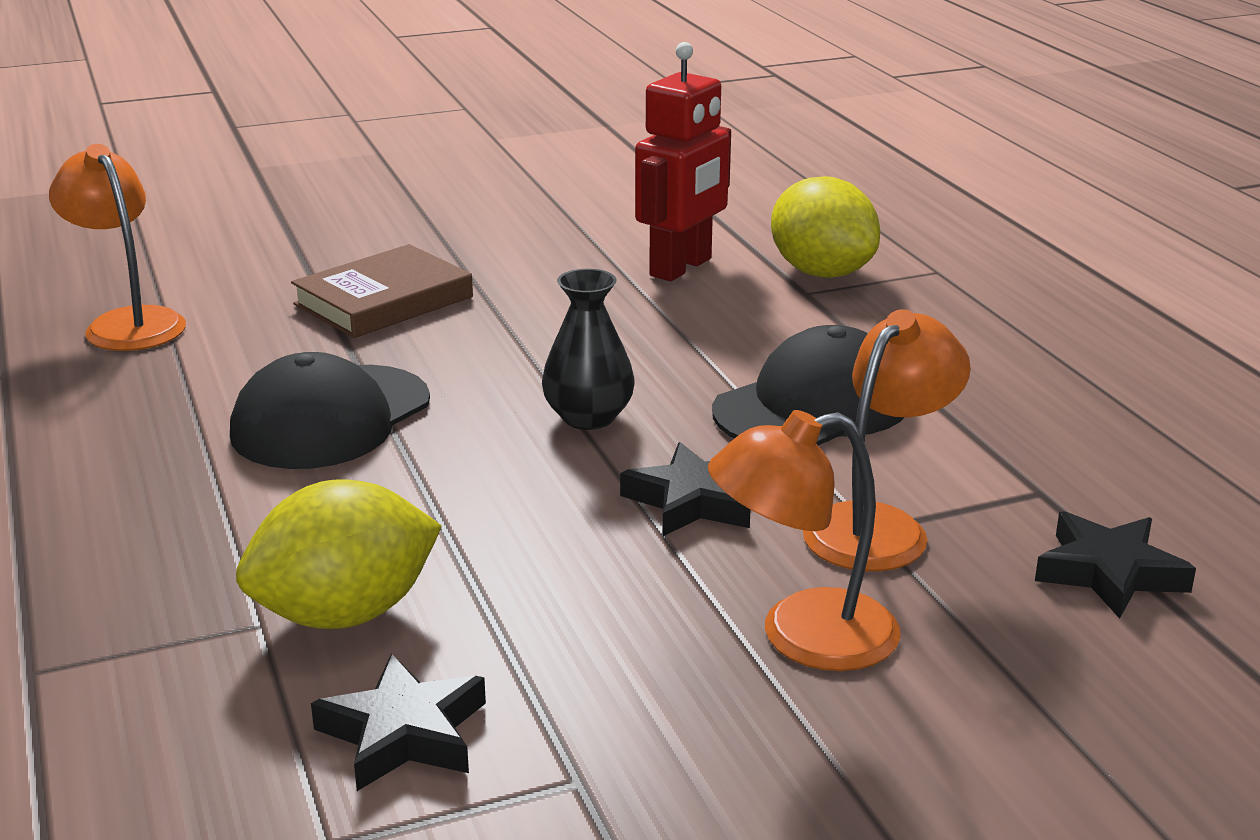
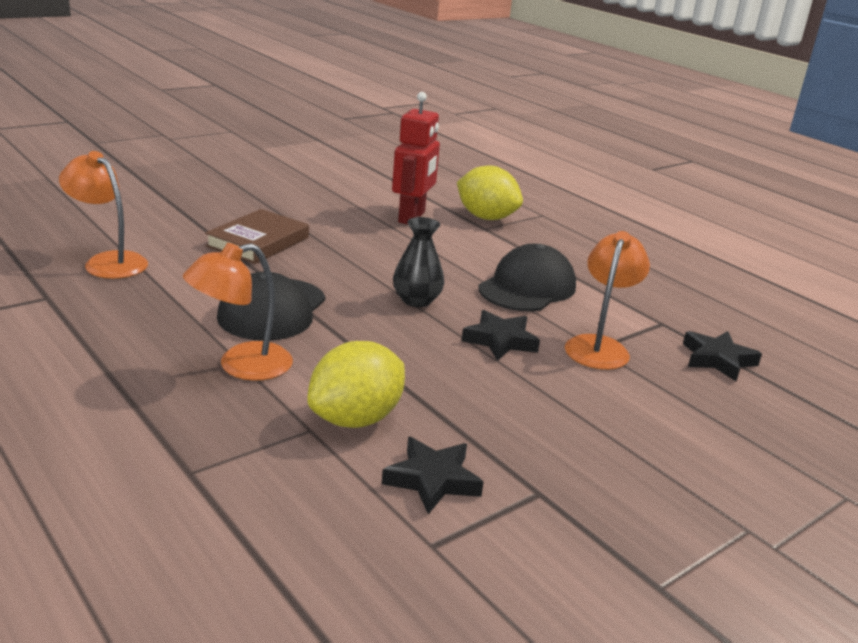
camera: 20 degrees left, 0 degrees up
orange lamp [708,410,900,671] -> orange lamp moved to [183,243,293,381]

